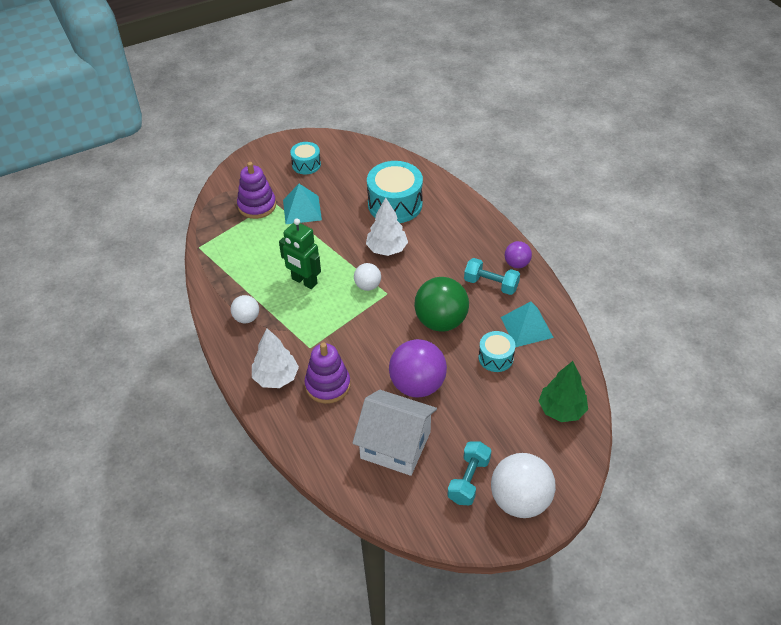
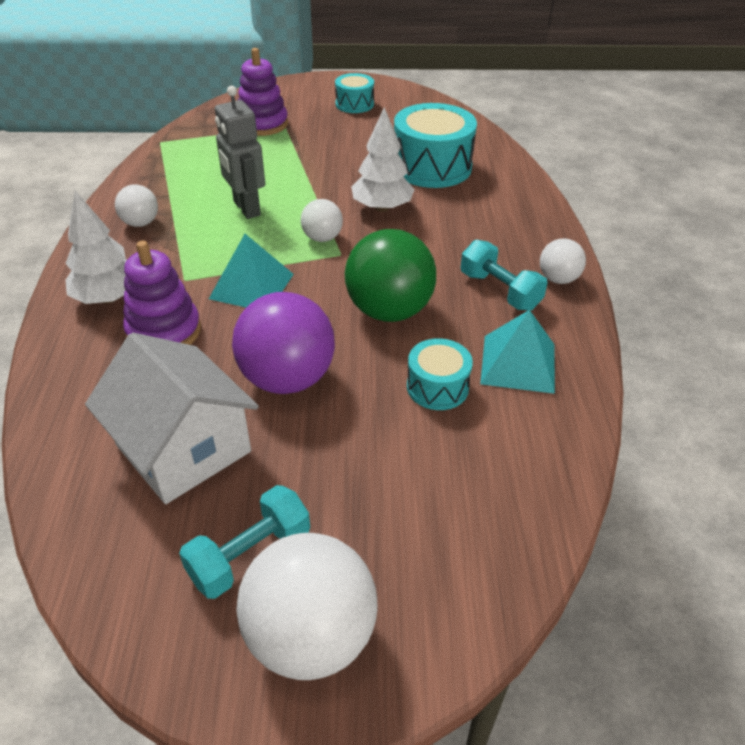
camera: 25 degrees right, 5 degrees down
green robot [279,218,321,289] -> grey robot [215,86,265,219]
turquoise pyramid [283,184,322,224] -> turquoise pyramid moved to [209,234,294,307]
purple ball [505,241,532,268] -> white ball [540,238,586,284]
green tree [539,361,588,422] -> none

